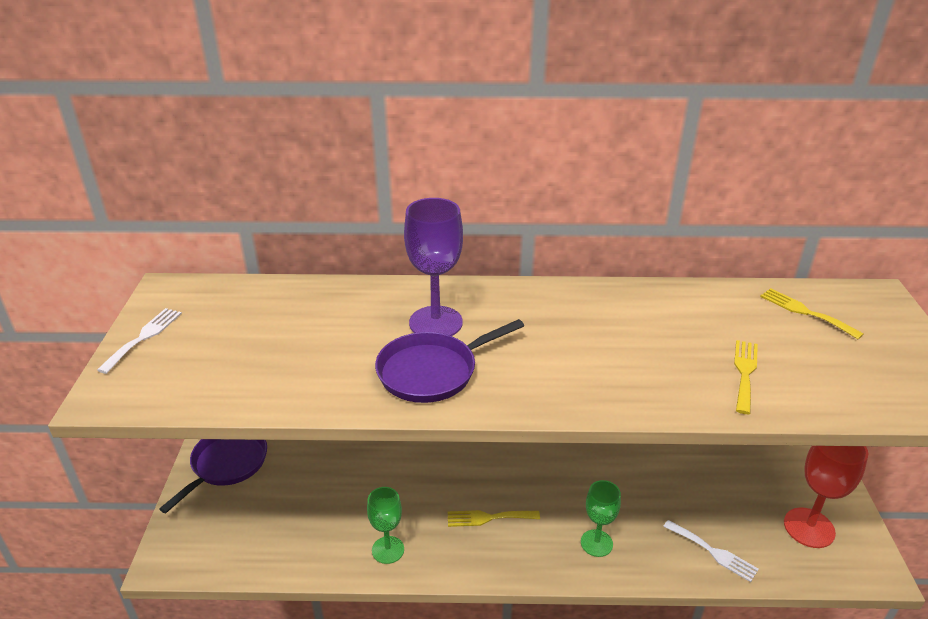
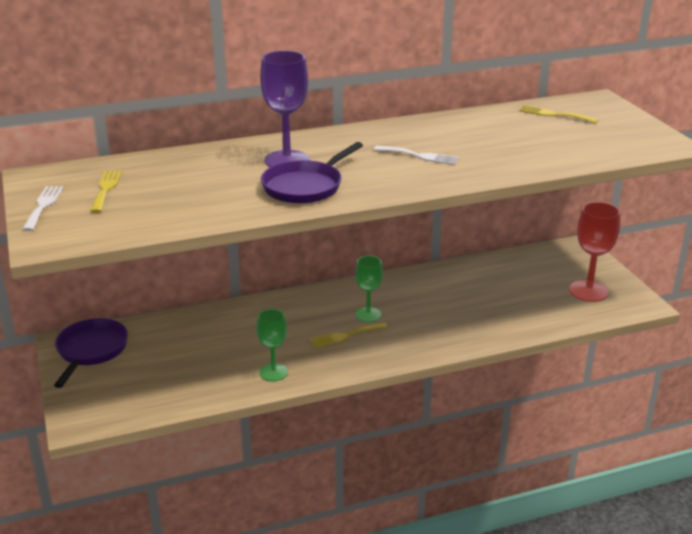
camera: 20 degrees left, 5 degrees down
green goblet [581,480,621,557] -> green goblet moved to [355,255,383,322]
white fork [663,520,759,582] -> white fork moved to [374,146,459,165]
yellow fork [734,340,758,414] -> yellow fork moved to [91,170,122,213]

